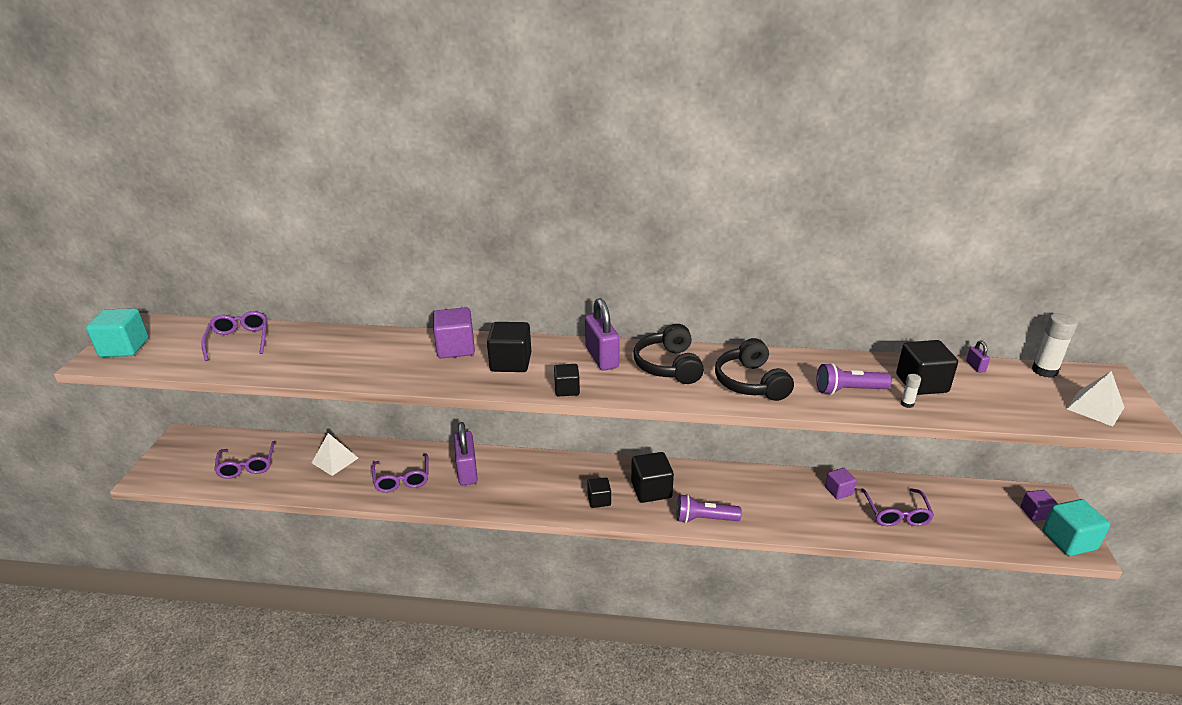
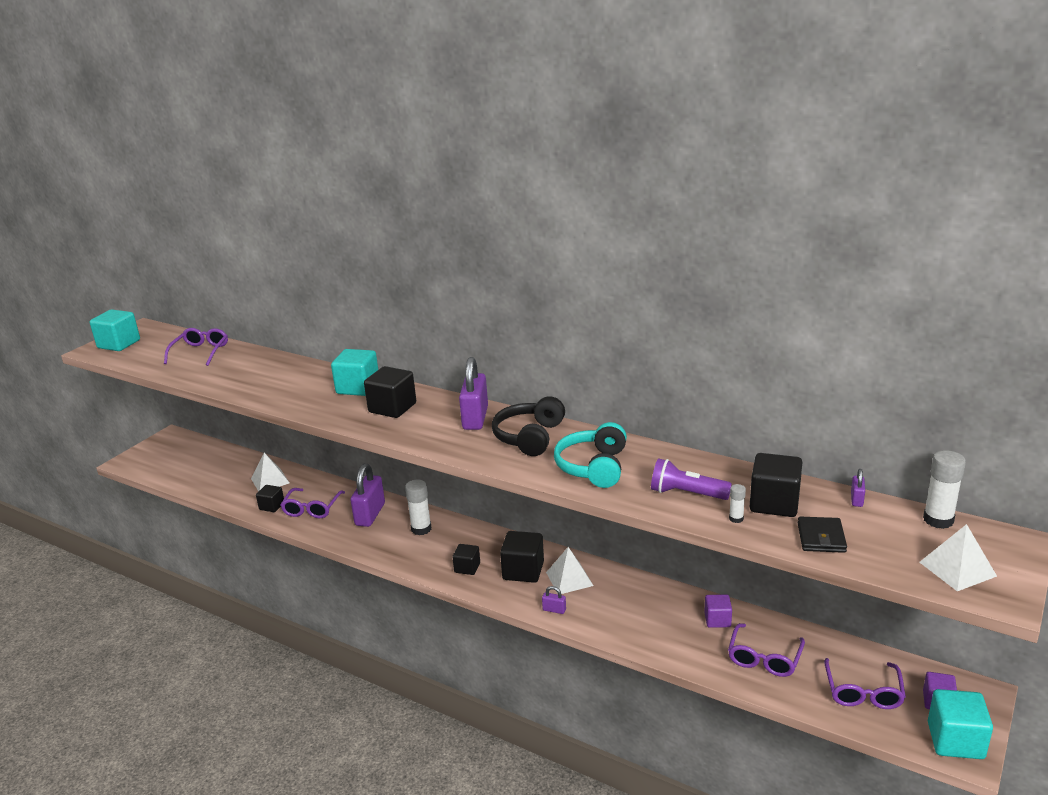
camera: 25 degrees right, 5 degrees down
purple glasses [214,441,275,479] -> purple glasses moved to [824,658,906,709]
purple cube [433,307,475,359] -> turquoise cube [331,349,378,396]
black cube [554,364,580,396] -> black cube moved to [256,485,284,512]
purple flashlight [677,494,742,523] -> purple padlock [542,586,566,614]
black headphones [715,338,794,401] -> turquoise headphones [554,422,627,488]
none -> white glue stick [405,480,431,535]
none -> white pyramid [546,547,593,594]
none -> black wallet [798,517,847,553]

